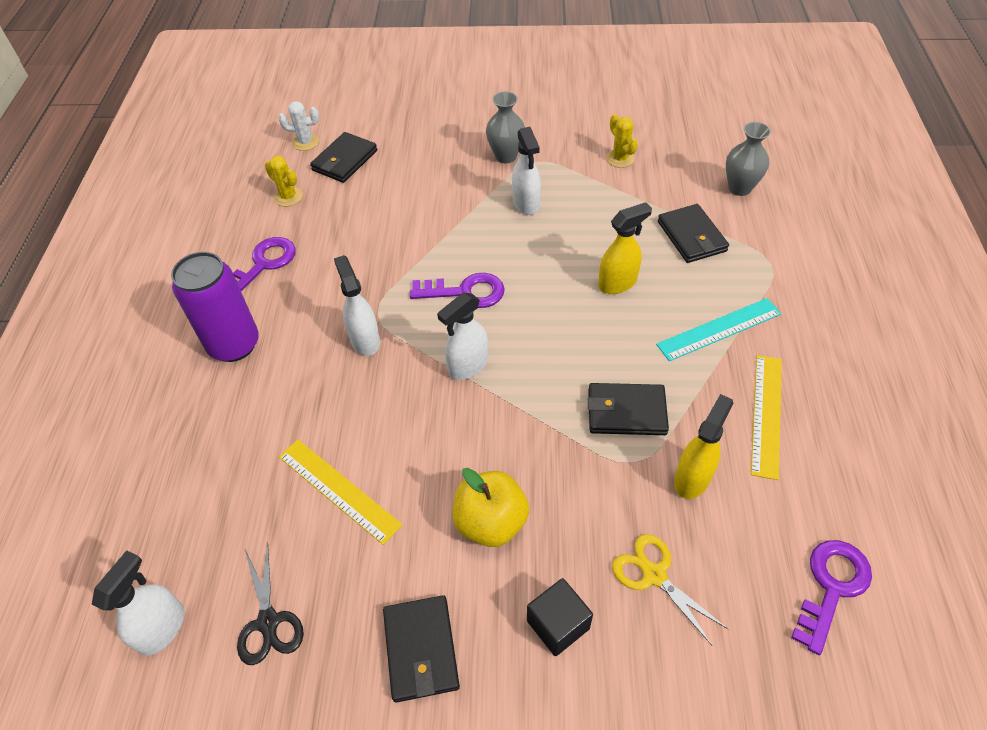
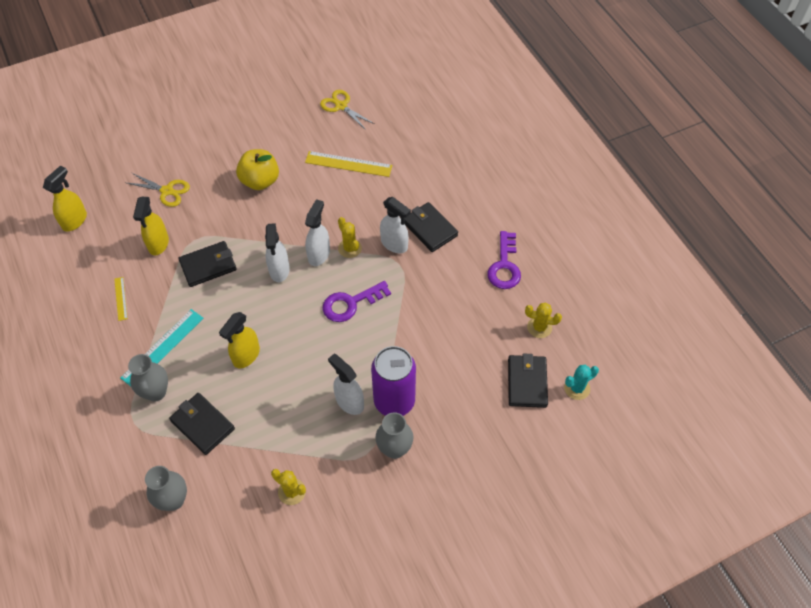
camera: 150 degrees right, 5 degrees up
white spray bottle [92,550,184,656] -> white spray bottle moved to [265,223,290,282]
purple can [171,252,259,362] -> purple can moved to [371,346,416,416]
black scissors [237,542,304,665] -> yellow scissors [320,90,374,130]
white cactus [278,101,319,151] -> turquoise cactus [564,365,599,400]
black wallet [383,595,460,703] -> black wallet moved to [404,202,458,252]
black cube [527,578,593,656] -> none
yellow ruler [751,355,782,480] -> yellow ruler [114,277,128,321], size x0.53
purple key [791,540,872,655] -> yellow spray bottle [43,165,87,231]
none -> grey vase [128,354,168,401]
none -> yellow cactus [338,217,362,258]

